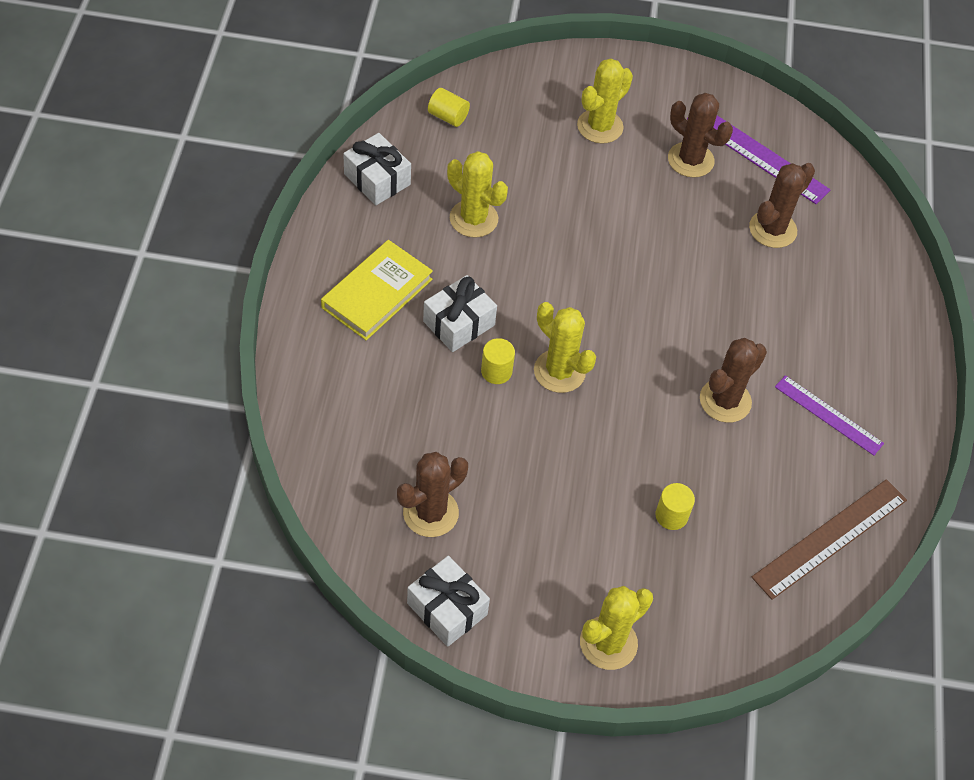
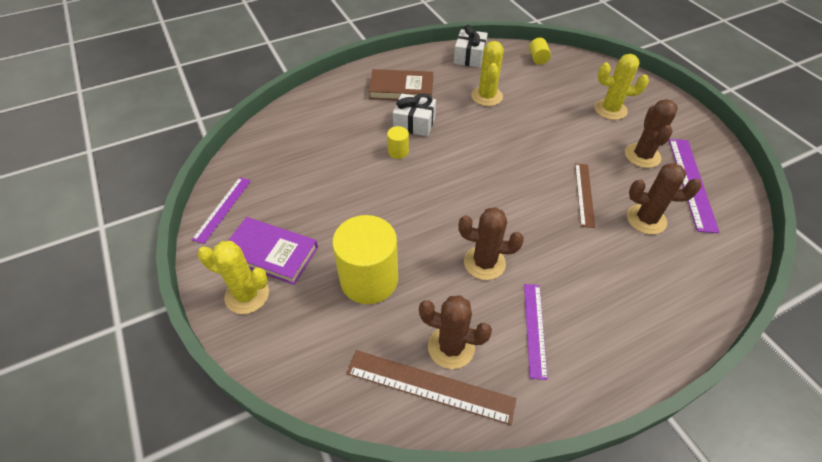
camera: 60 degrees right, 5 degrees down
yellow book [321,240,433,340] -> brown book [369,69,433,100]
brown cactus [397,452,468,537] -> brown cactus moved to [419,295,492,369]
white gift [407,556,490,647] -> purple ruler [192,177,251,244]
yellow cactus [534,302,596,393] -> none
yellow cylinder [656,483,695,530] -> yellow cylinder [332,215,398,304], size x2.26
none -> purple book [228,217,318,285]
none -> brown ruler [575,163,595,228]

